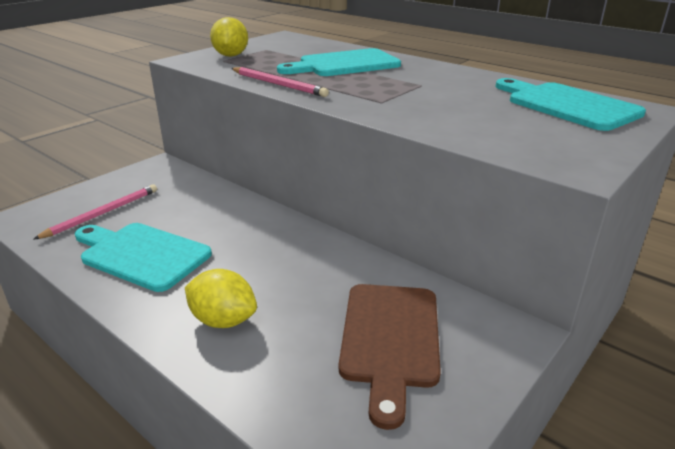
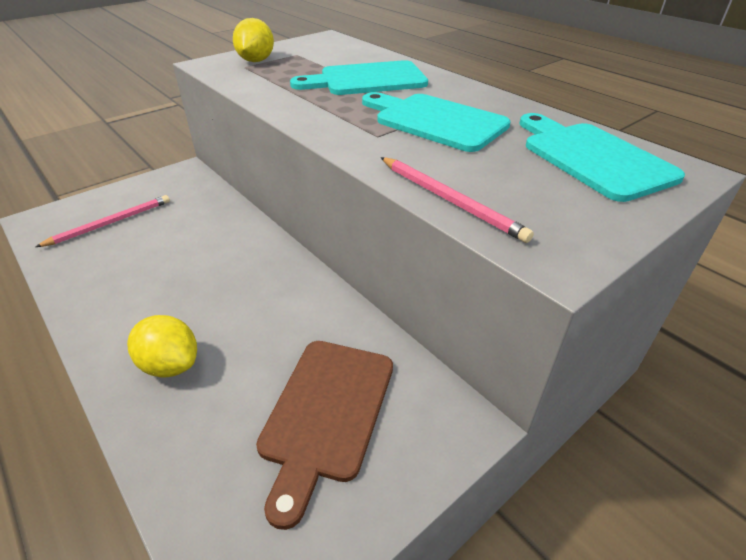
camera: 10 degrees right, 10 degrees up
turquoise cutting board [75,223,212,292] -> turquoise cutting board moved to [362,92,511,152]
pink pencil [231,67,329,97] -> pink pencil moved to [381,157,534,243]

